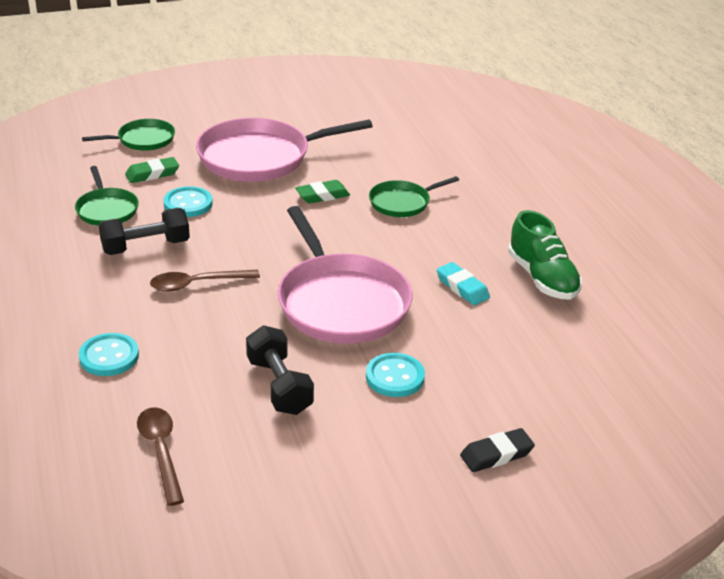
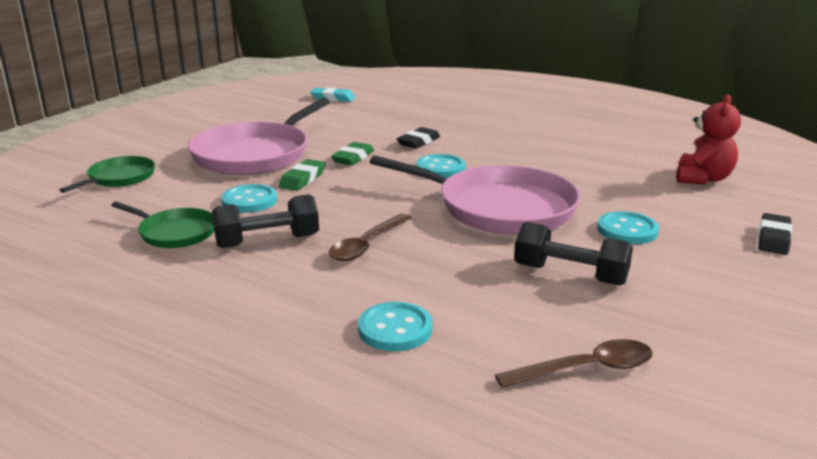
camera: 40 degrees left, 10 degrees down
black dumbbell [99,208,190,255] -> black dumbbell turned 45 degrees clockwise [212,194,319,248]
green eraser [125,157,179,183] -> green eraser moved to [279,159,325,191]
brown spoon [137,407,184,506] -> brown spoon turned 135 degrees clockwise [495,339,653,388]
green pan [369,176,459,217] -> black eraser [397,127,440,149]
turquoise eraser [437,262,490,305] -> turquoise eraser moved to [310,87,355,102]
green shoe [508,210,582,300] -> none
none -> turquoise button [416,154,466,178]
none -> red teddy bear [676,95,741,185]

